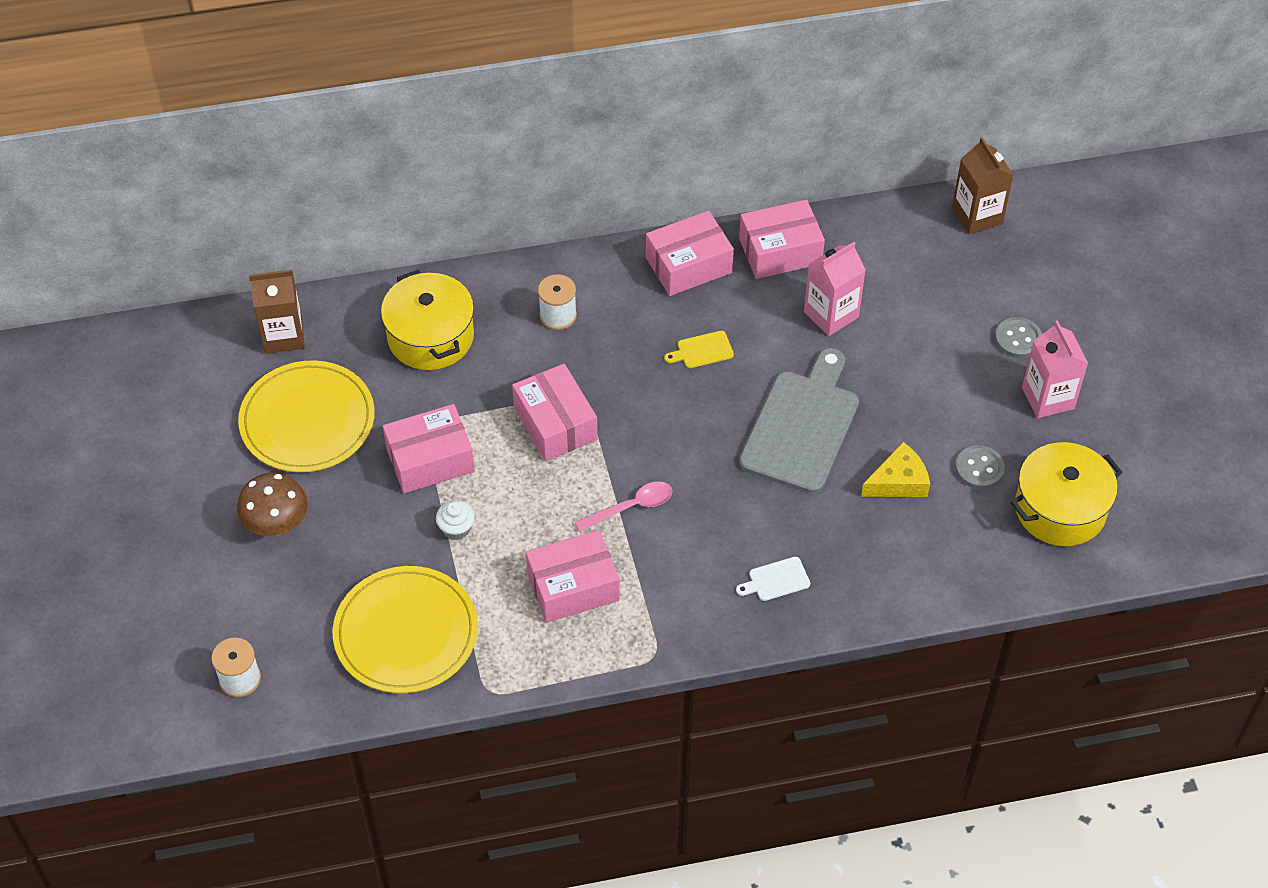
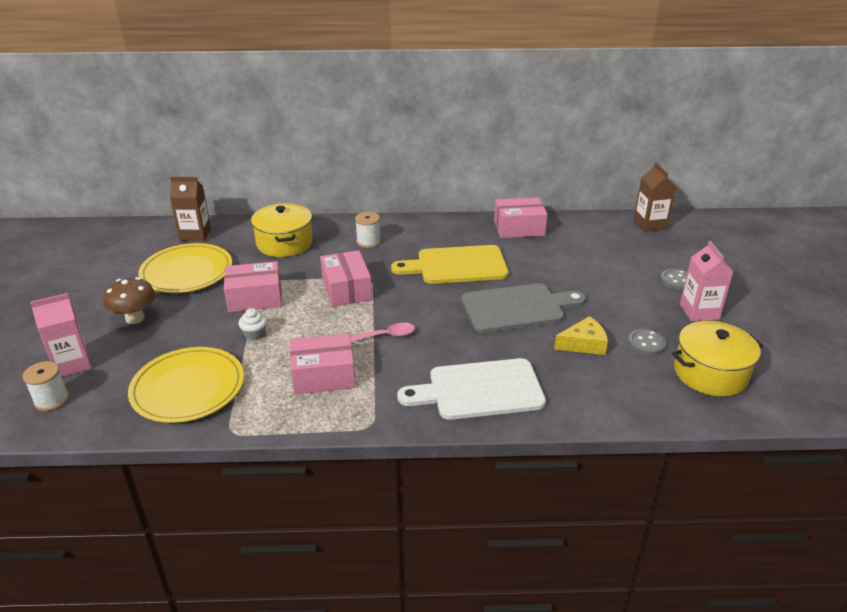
camera: 10 degrees right, 20 degrees down
pink box [646,211,734,296] -> none
yellow cutting board [664,331,734,368] -> yellow cutting board [391,245,508,284], size x2.47
white cutting board [736,557,810,601] -> white cutting board [397,358,546,420], size x2.47
grey cutting board [739,348,859,494] -> grey cutting board turned 45 degrees clockwise [461,283,586,333]
pink carton [804,242,866,336] -> pink carton moved to [30,293,92,377]

